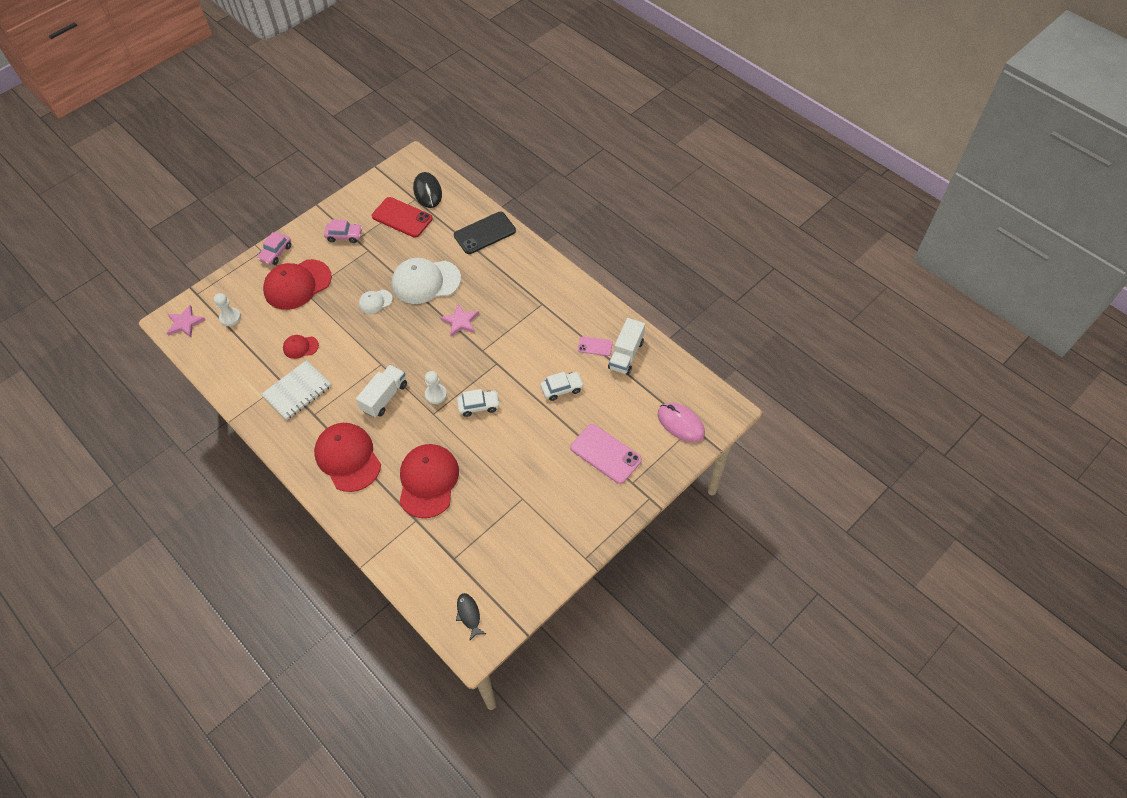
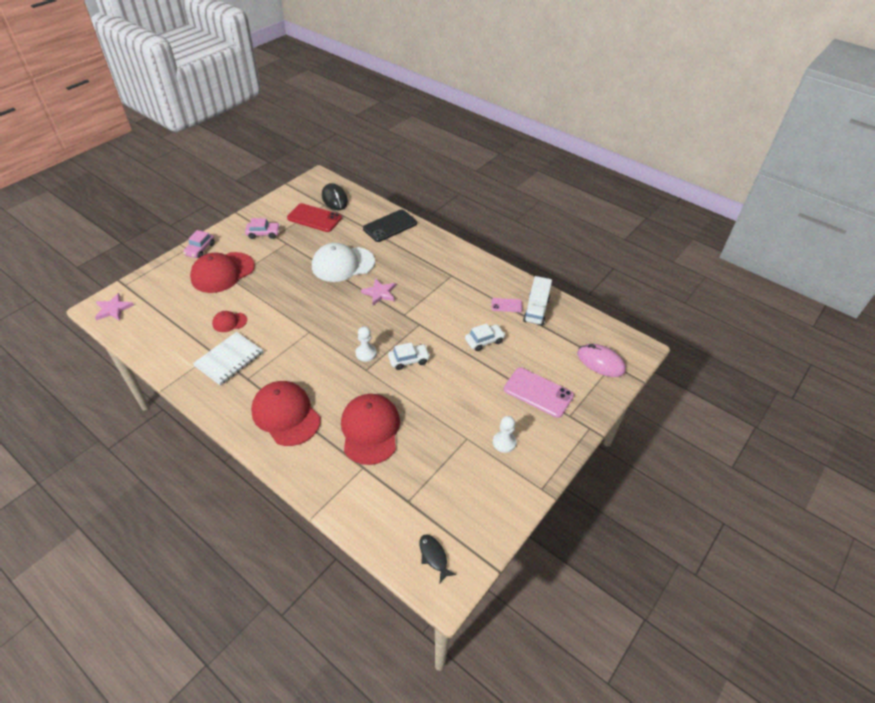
camera: 10 degrees left, 10 degrees down
white pawn [214,293,241,326] -> white pawn moved to [493,416,517,453]
white truck [356,365,407,418] -> none
white cap [359,290,393,314] -> none

